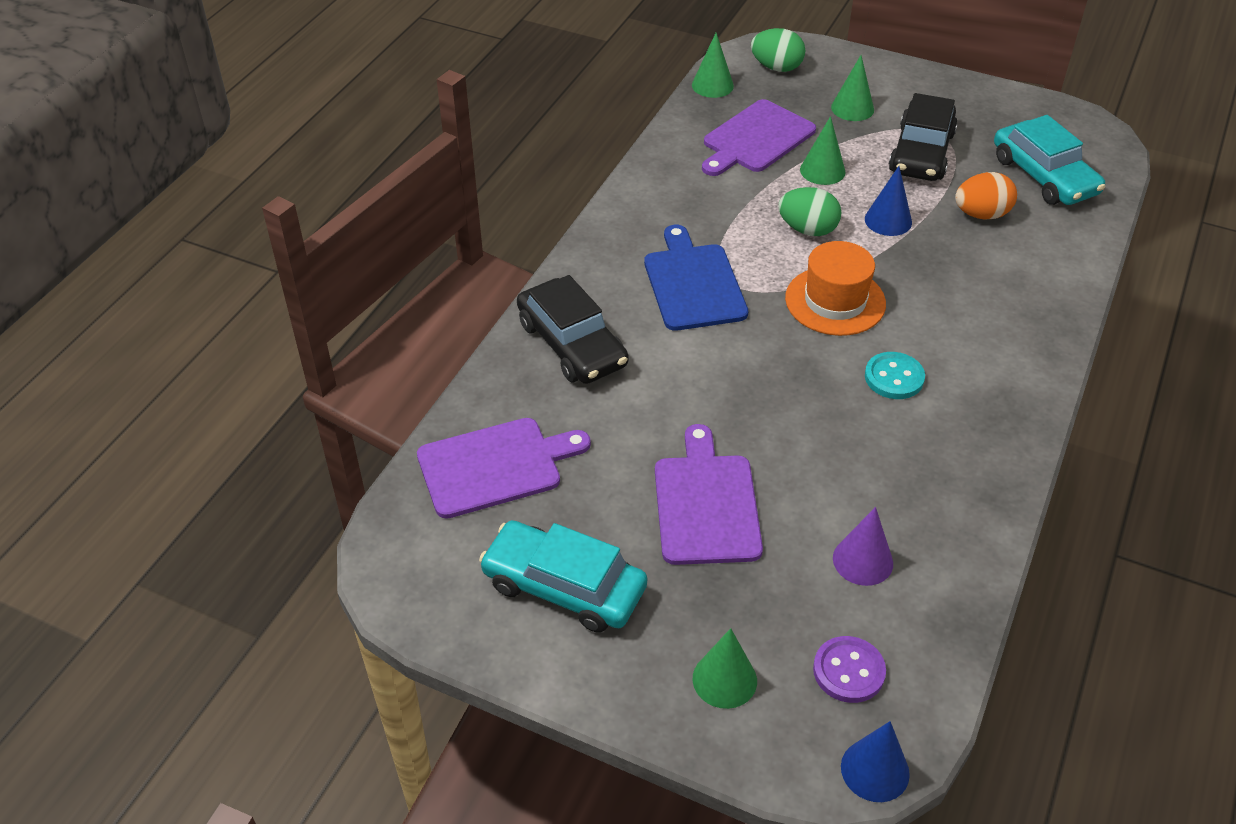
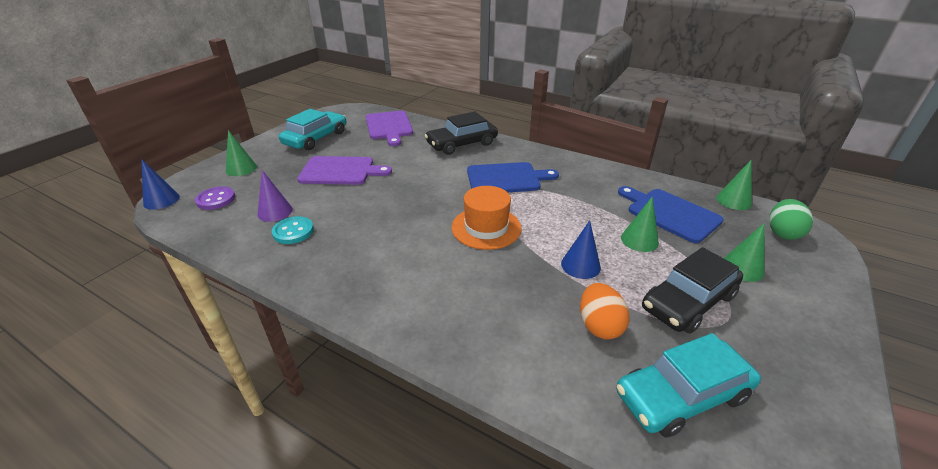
camera: 95 degrees right, 10 degrees down
purple cutting board [702,99,816,176] -> blue cutting board [618,186,724,243]
green egg [778,187,842,236] -> none
turquoise button [865,352,925,399] -> turquoise button moved to [272,216,314,244]
black car [889,93,958,181] -> black car turned 60 degrees counterclockwise [642,247,743,334]

